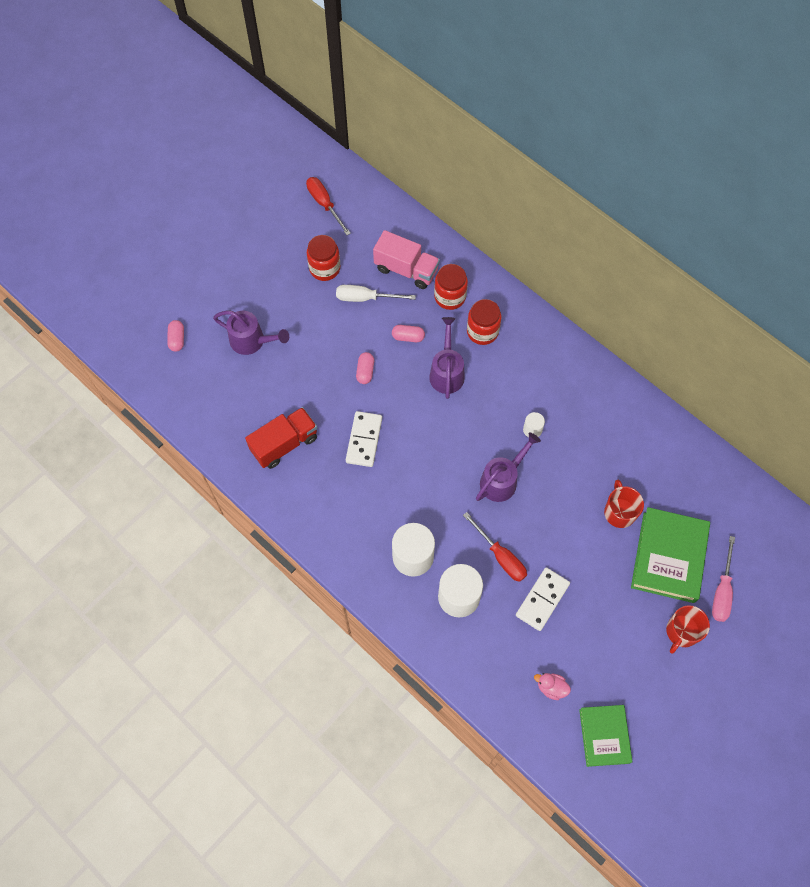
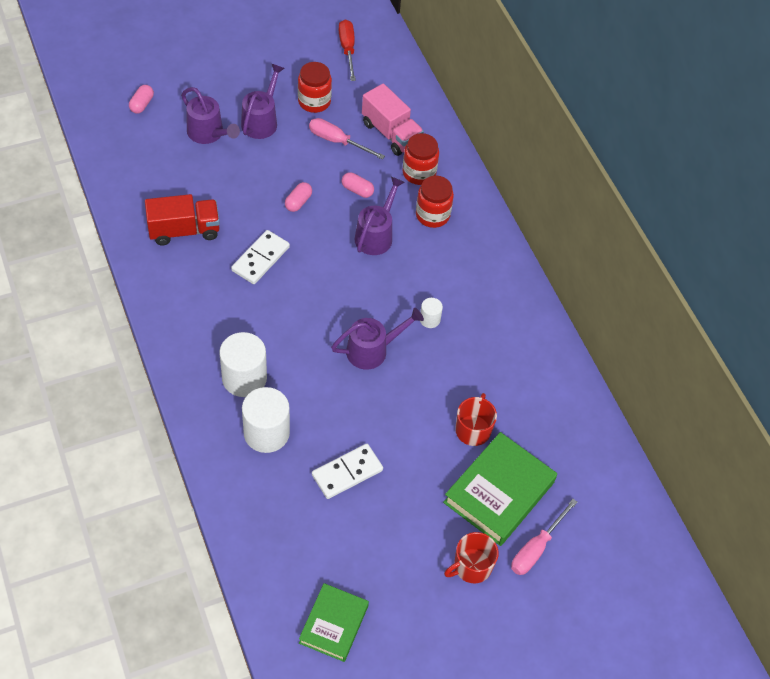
camera: 20 degrees right, 10 degrees down
white screwdriver [336,285,416,302] -> pink screwdriver [309,118,385,160]
red screwdriver [463,512,527,582] -> none
pink duck [534,673,571,700] -> none
none -> purple watering can [241,64,285,139]

